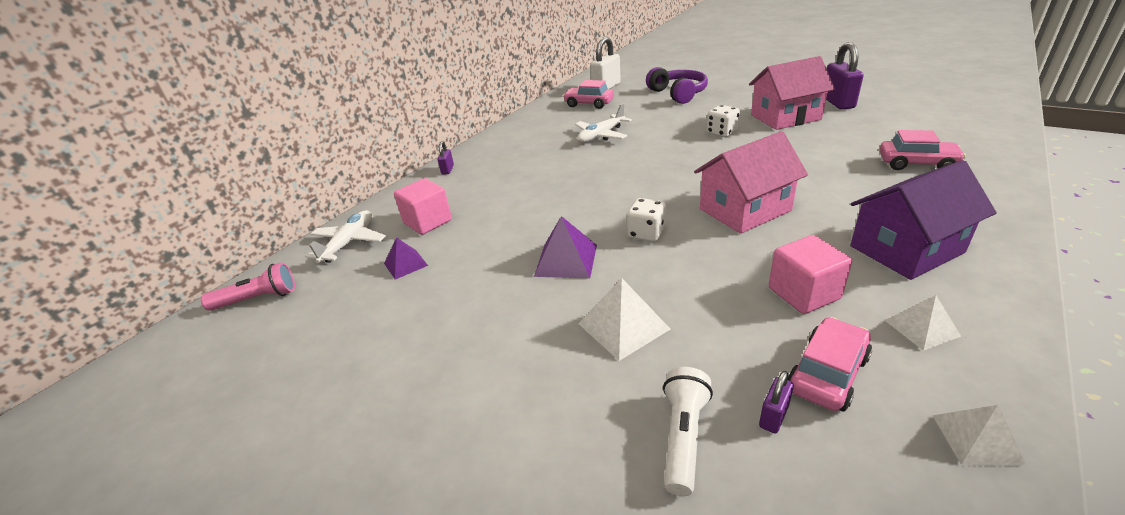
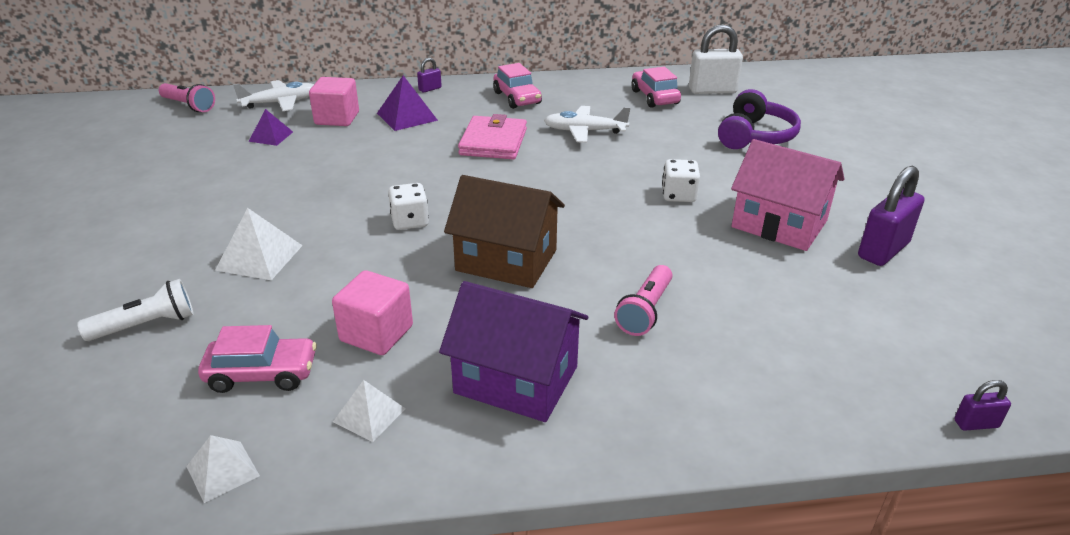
camera: 45 degrees right, 0 degrees up
purple pyramid [534,216,597,279] -> purple pyramid moved to [377,76,438,131]
pink house [694,131,808,234] -> brown house [444,175,565,288]
purple padlock [759,371,794,433] -> purple padlock moved to [954,380,1011,431]
pink car [880,130,966,170] -> pink car moved to [493,63,542,109]
none -> pink wallet [458,114,527,159]
none -> pink flashlight [614,265,673,336]

